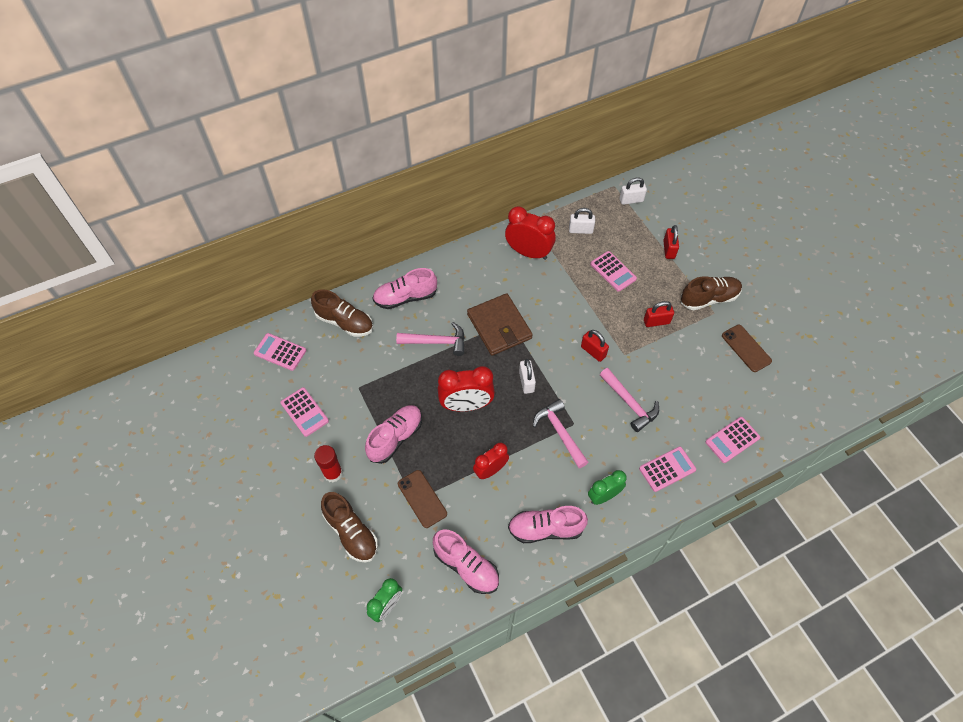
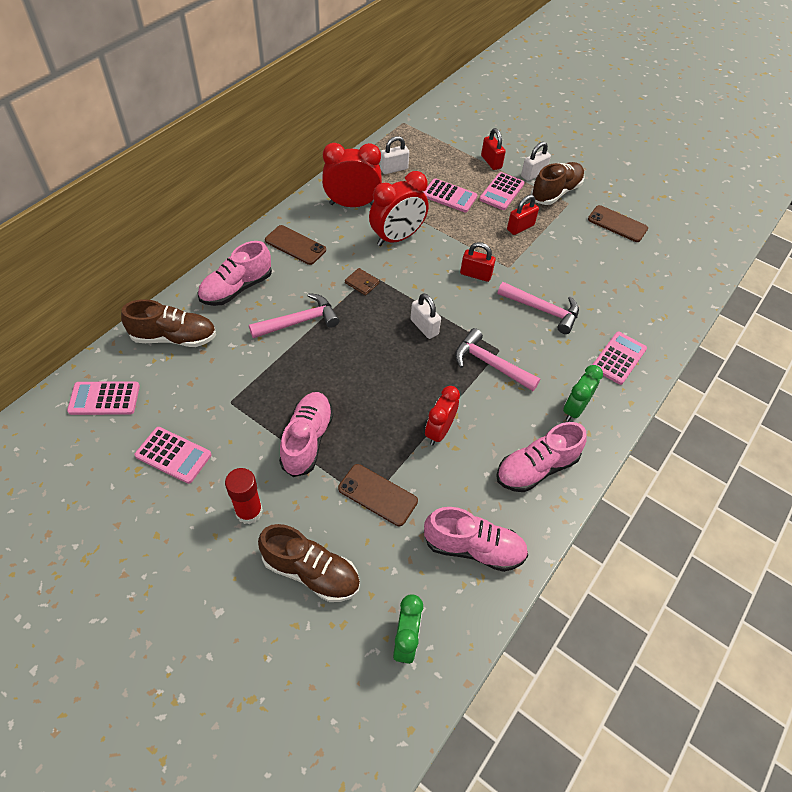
camera: 30 degrees left, 5 degrees down
red clock [438,366,495,412] -> red clock moved to [369,171,429,246]
brown wallet [467,293,533,356] -> brown wallet [345,268,380,295], size x0.41
white padlock [620,177,647,205] -> white padlock moved to [521,142,551,181]
pink calculator [705,417,760,463] -> pink calculator moved to [479,172,525,210]
none -> brown phone [265,225,326,265]

